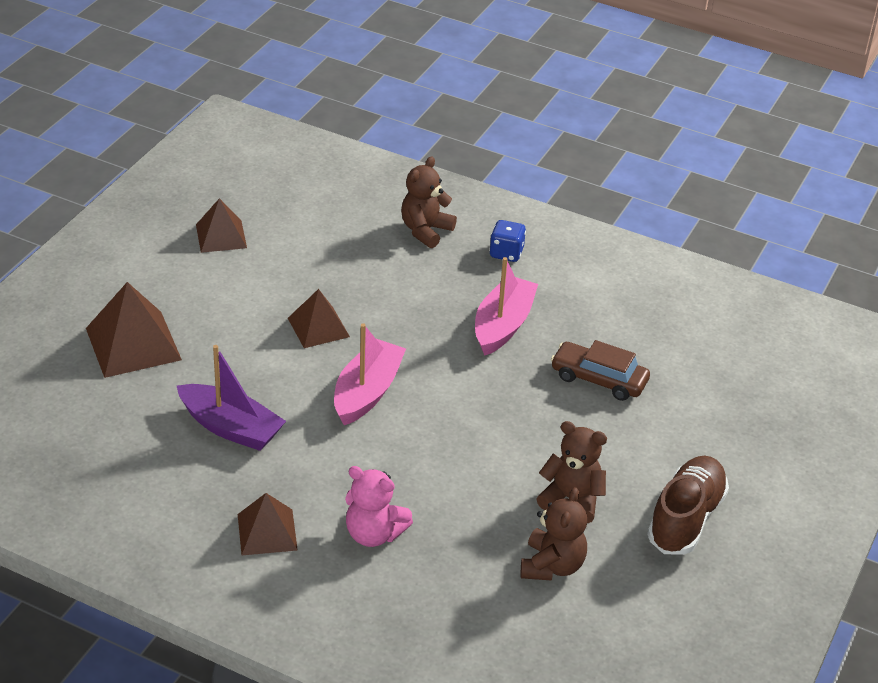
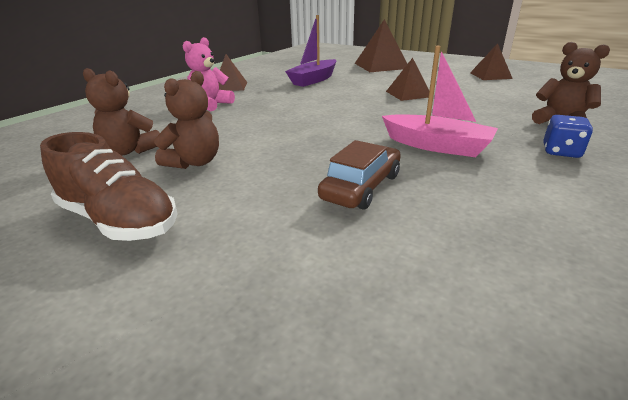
camera: 100 degrees right, 10 degrees down
pink boat [334,323,406,425] -> none

